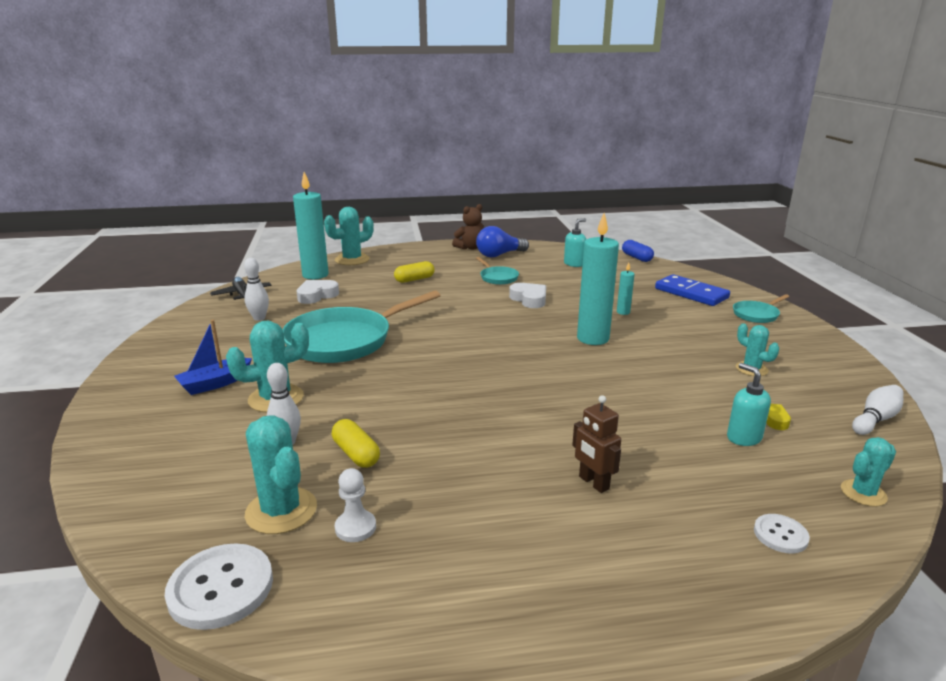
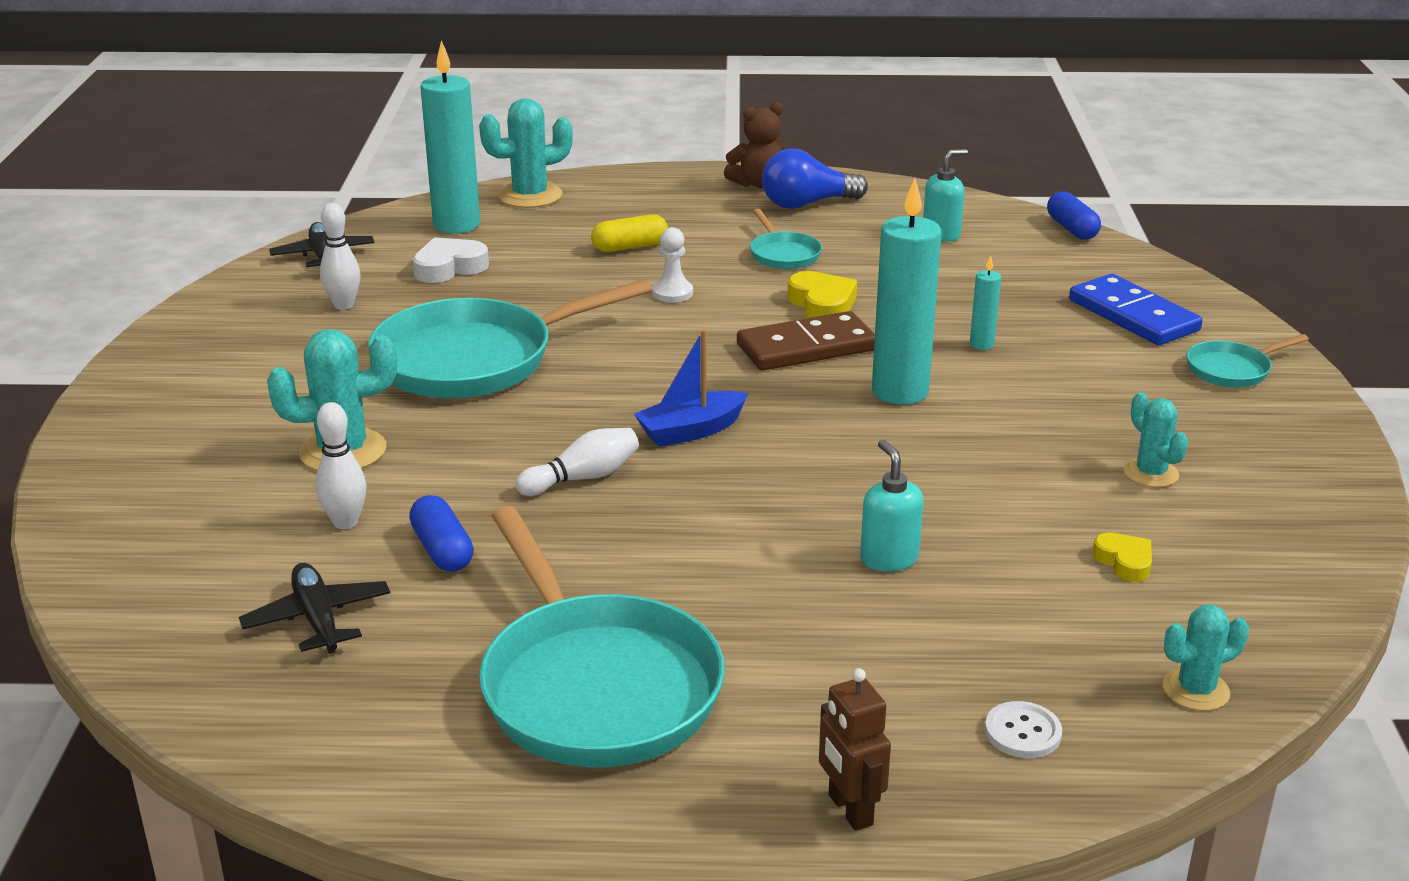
camera: 10 degrees right, 5 degrees up
white button [164,543,273,630] -> none
blue boat [174,320,252,395] -> blue boat moved to [634,329,748,447]
turquoise cactus [245,415,317,534] -> black plane [239,563,390,654]
yellow capsule [332,419,380,468] -> blue capsule [409,495,474,572]
white pawn [335,468,376,542] -> white pawn moved to [652,227,693,302]
white heart [509,283,546,308] -> yellow heart [787,271,857,318]
brown robot [572,395,621,493] -> brown robot moved to [819,668,891,831]
turquoise soap dispenser [727,363,771,446] -> turquoise soap dispenser moved to [860,440,923,572]
white bowling pin [852,385,903,435] -> white bowling pin moved to [515,428,639,496]
none -> turquoise pan [479,506,725,767]
none -> brown domino [737,311,875,371]

